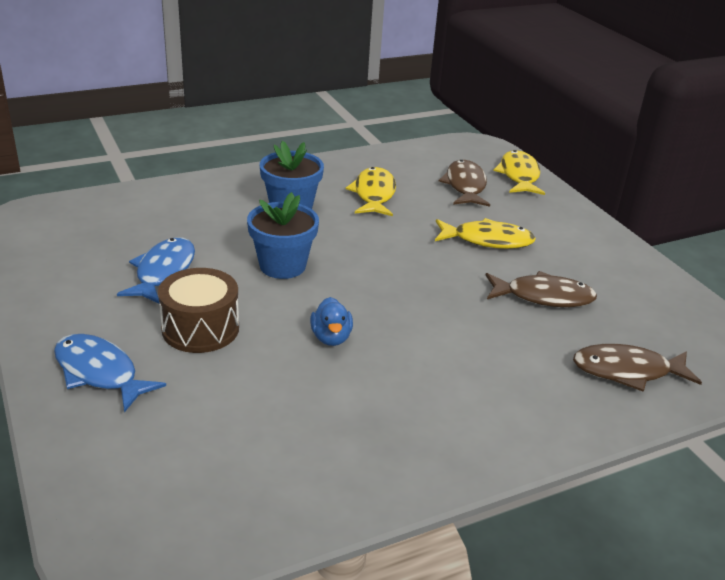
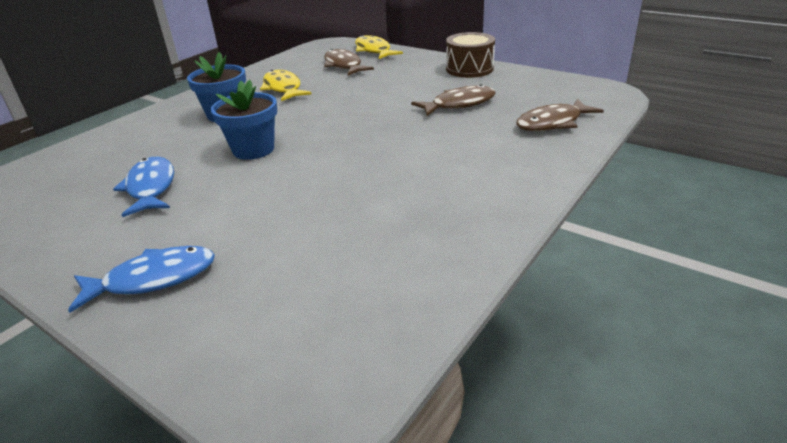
camera: 25 degrees left, 0 degrees up
blue fish [54,334,166,412] -> blue fish turned 150 degrees clockwise [68,246,215,313]
brown drum [158,268,239,353] -> brown drum moved to [446,32,495,78]
blue duck [310,297,353,346] -> none
yellow fish [435,218,536,249] -> none

